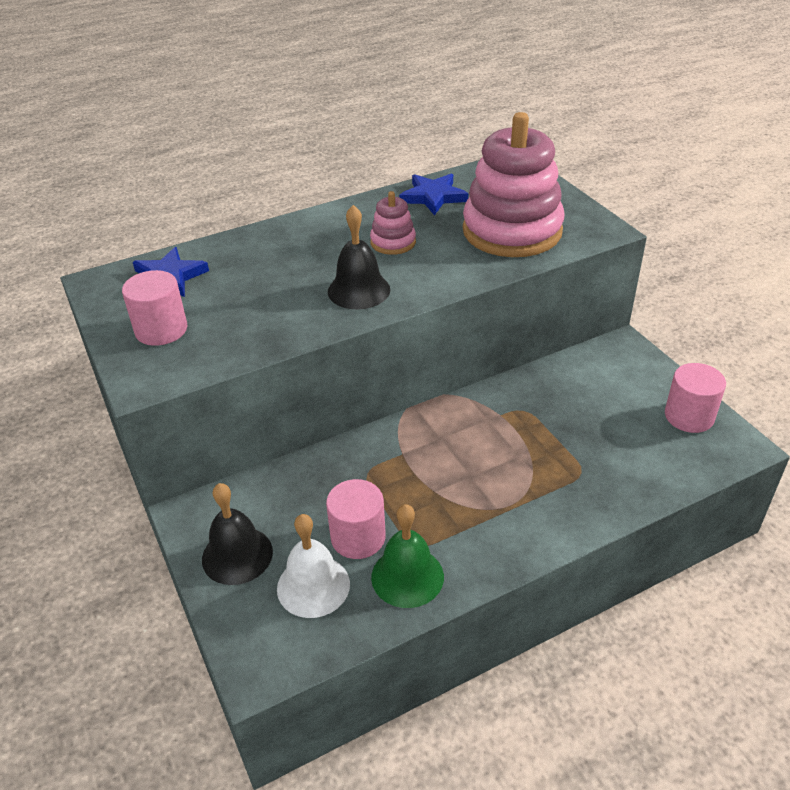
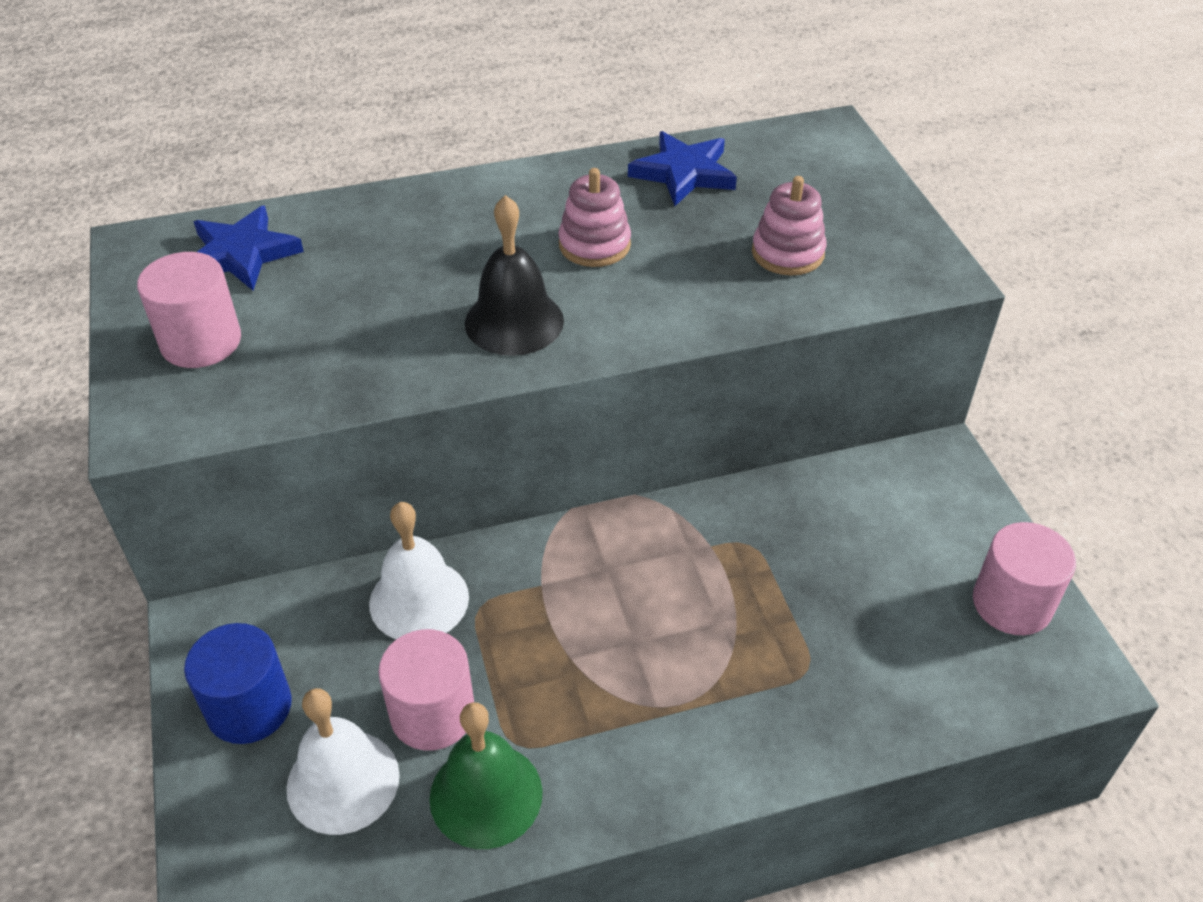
camera: 10 degrees right, 5 degrees up
black bell [202,483,273,585] -> blue cylinder [184,623,292,744]
pink stacking toy [463,112,565,257] -> pink stacking toy [752,176,827,276], size x0.45
none -> white bell [369,502,469,639]

